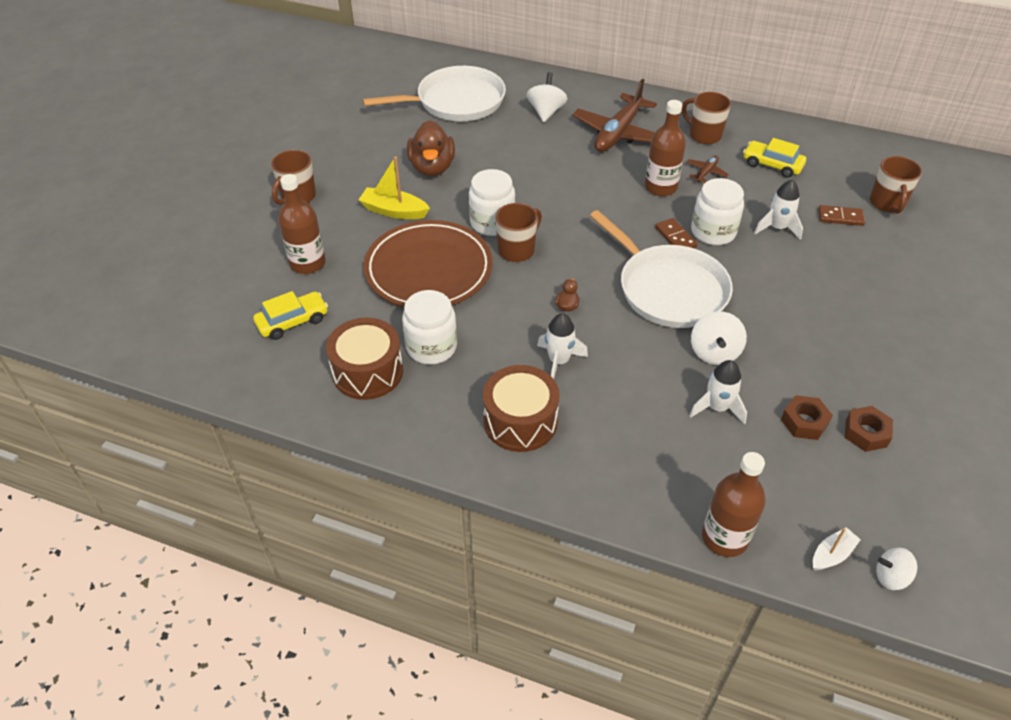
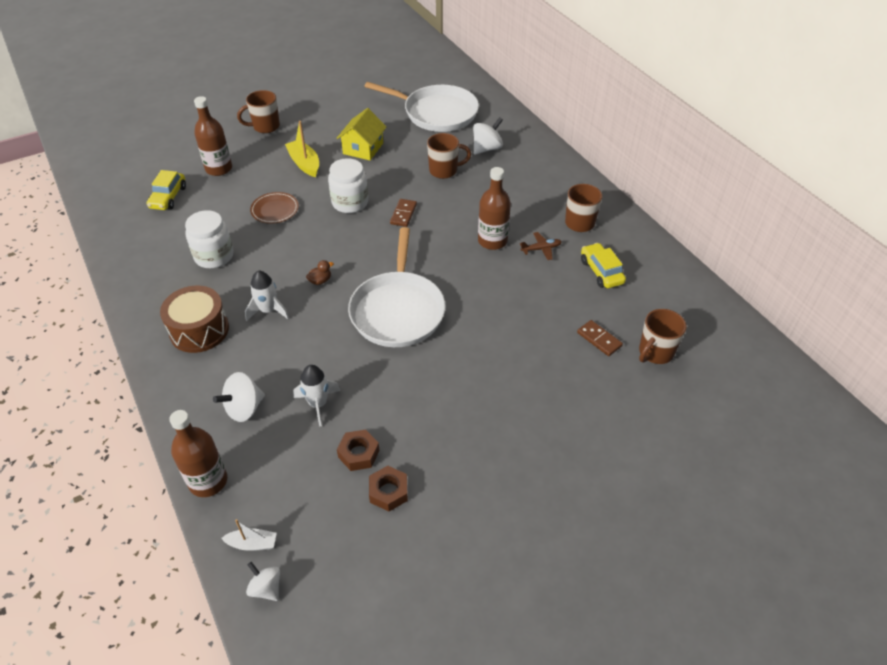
camera: 40 degrees right, 0 degrees up
yellow car [253,291,328,340] -> yellow car turned 90 degrees clockwise [147,170,186,210]
brown drum [326,318,403,400] -> none
brown plate [364,220,493,307] -> brown plate [250,192,299,224], size x0.48
brown duck [407,120,455,176] -> yellow house [337,108,386,160]
brown mug [495,203,542,262] -> brown mug moved to [427,133,471,179]
brown plane [572,79,657,152] -> none
brown domino [655,218,698,248] -> brown domino moved to [390,199,417,227]
white jar [691,178,744,245] -> none
white spinning top [691,311,747,365] -> white spinning top moved to [213,372,265,422]
white rocket [754,180,803,240] -> none

